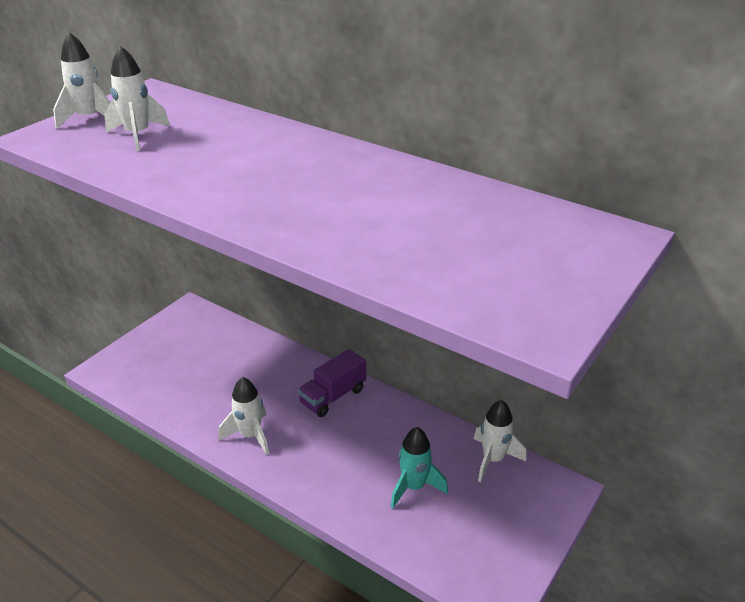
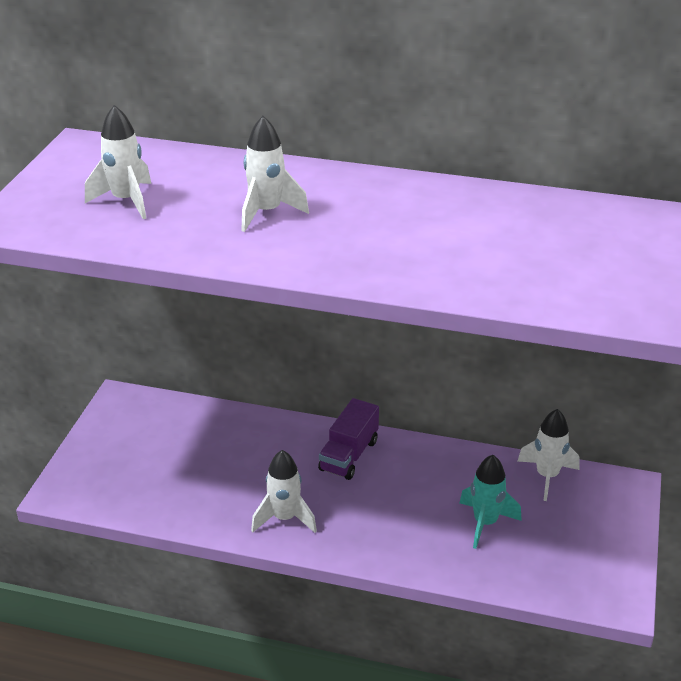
camera: 20 degrees left, 0 degrees up
white rocket [53,32,111,129] -> white rocket moved to [241,116,309,232]

